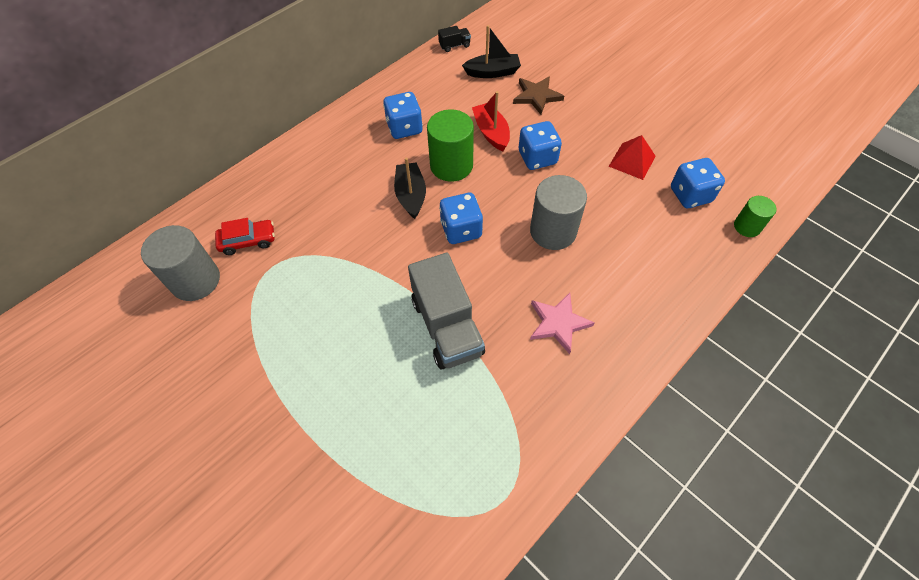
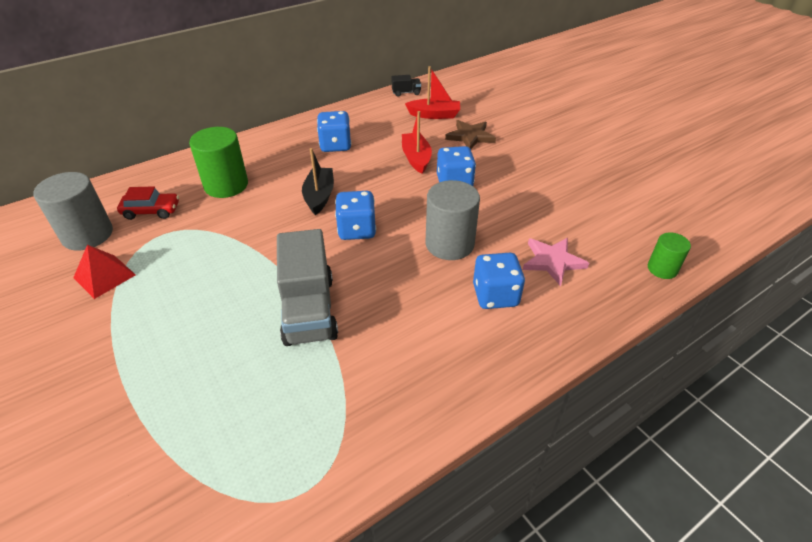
camera: 10 degrees right, 15 degrees down
green cylinder [427,109,474,182] -> green cylinder moved to [189,127,248,198]
black boat [462,25,521,78] -> red boat [405,66,460,119]
pink star [530,293,595,354] -> pink star moved to [523,238,589,286]
red pyramid [609,135,656,180] -> red pyramid moved to [73,245,136,299]
blue dice [671,158,725,208] -> blue dice moved to [473,253,525,309]

